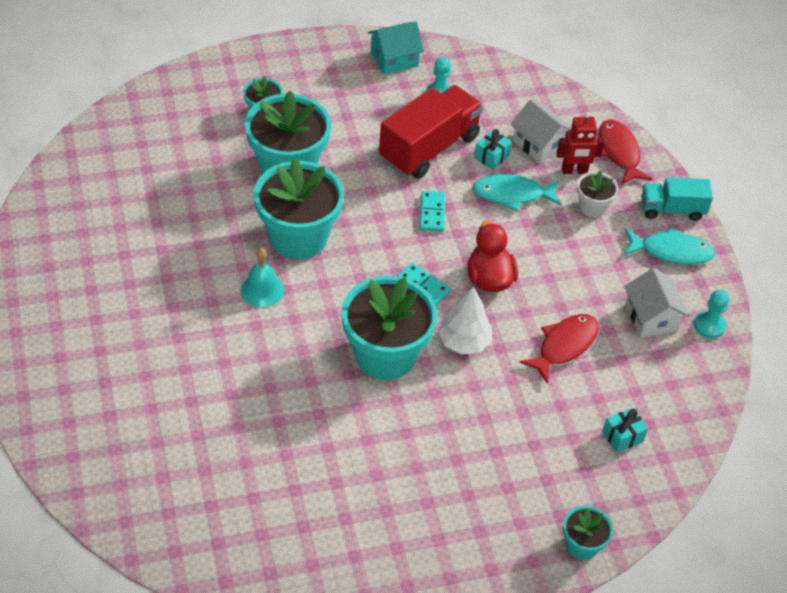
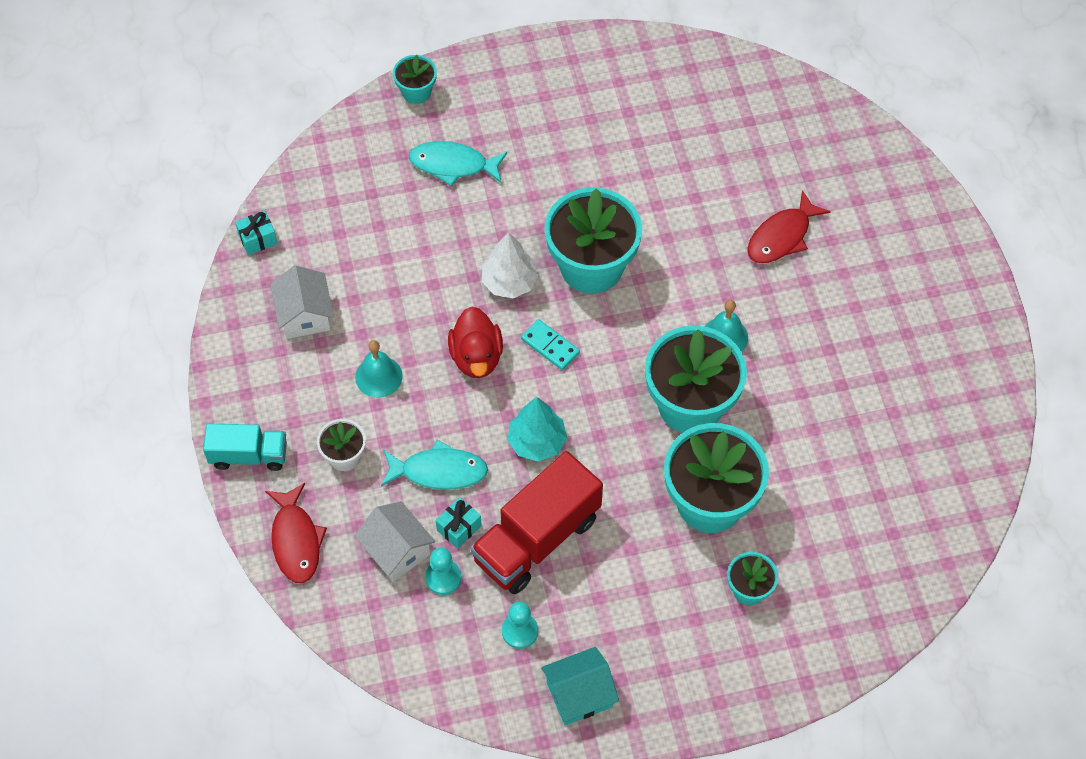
camera: 175 degrees left, 10 degrees up
turquoise domino [420,191,446,232] -> turquoise tree [507,397,567,462]
red fish [519,314,599,384] -> red fish moved to [748,190,831,263]
red robot [556,112,605,174] -> none
turquoise gift [602,408,648,453] -> turquoise gift moved to [235,211,278,255]
turquoise fish [624,227,715,265] -> turquoise fish moved to [409,141,507,186]
turquoise pawn [694,290,729,339] -> turquoise pawn moved to [425,547,461,595]
none -> turquoise bell [355,340,403,398]

